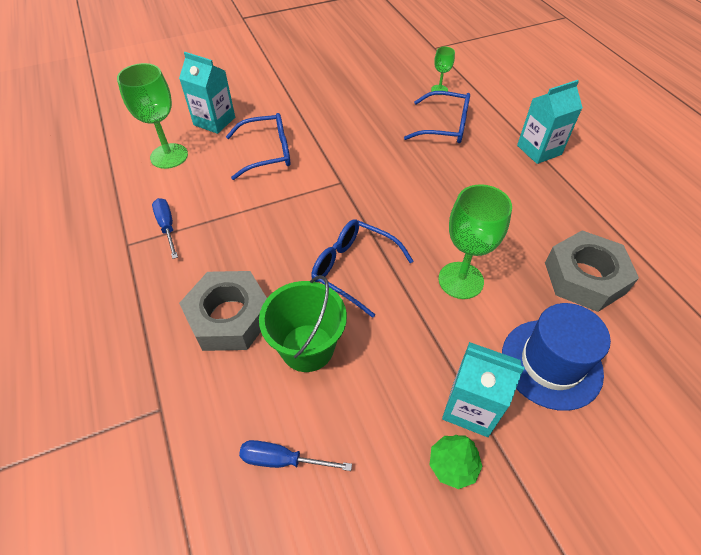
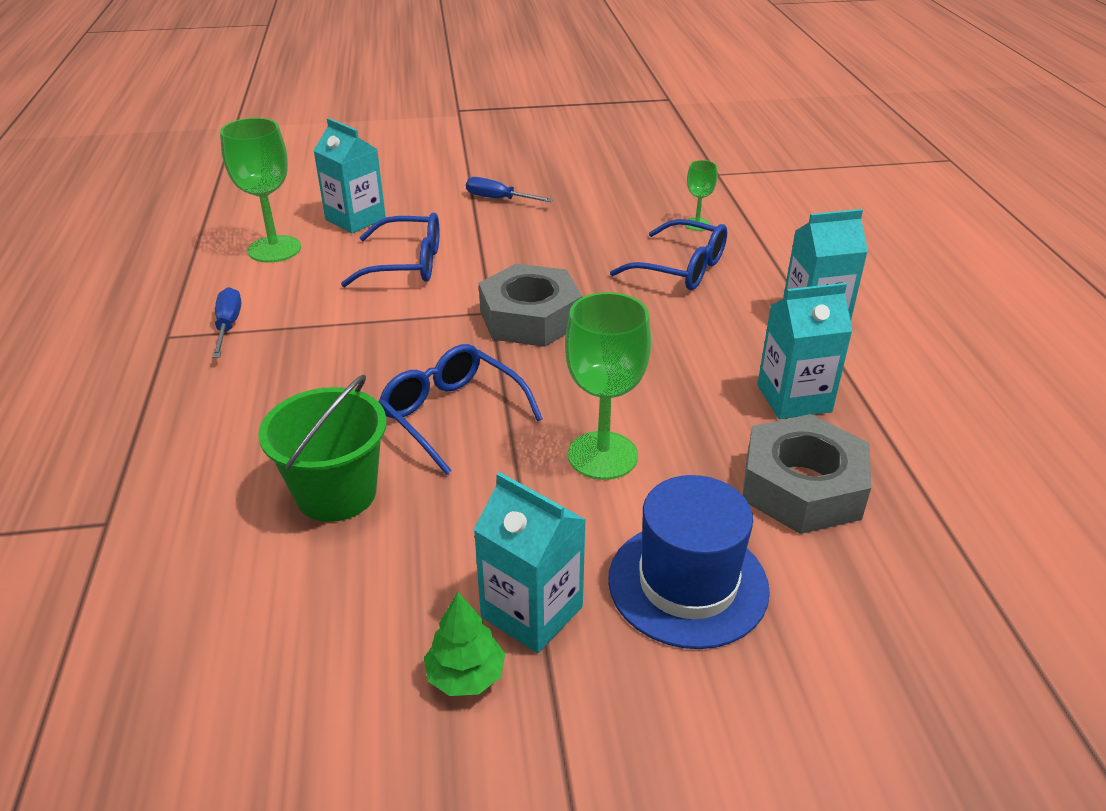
camera: 15 degrees right, 15 degrees down
grey nut [179,271,267,351] -> grey nut moved to [479,263,582,347]
blue screwdriver [239,440,352,471] -> blue screwdriver moved to [466,177,553,202]
none -> turquoise carton [757,283,853,419]

